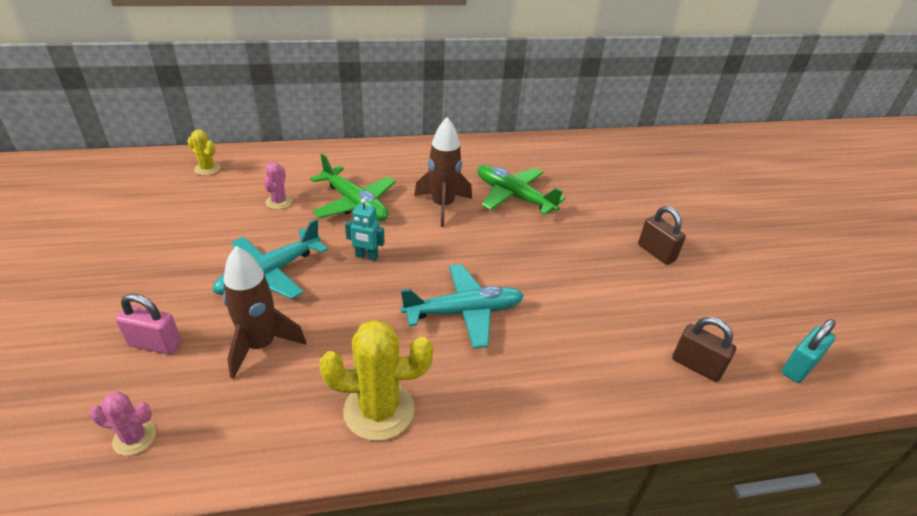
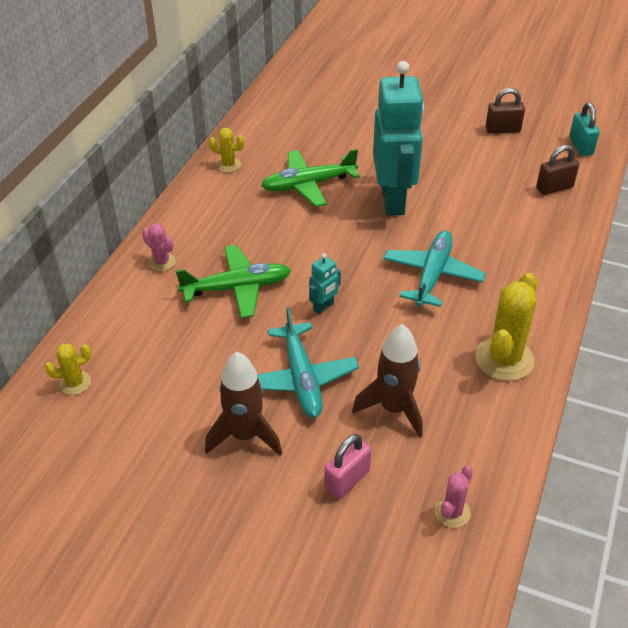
camera: 55 degrees left, 5 degrees up
pink cactus [264,162,293,210] -> pink cactus moved to [142,223,176,272]
brown rocket [414,117,472,227] -> brown rocket moved to [205,352,282,455]
brown padlock [638,206,686,265] -> brown padlock moved to [486,88,525,134]
none -> yellow cactus [209,128,244,172]
none -> turquoise robot [373,61,424,216]

